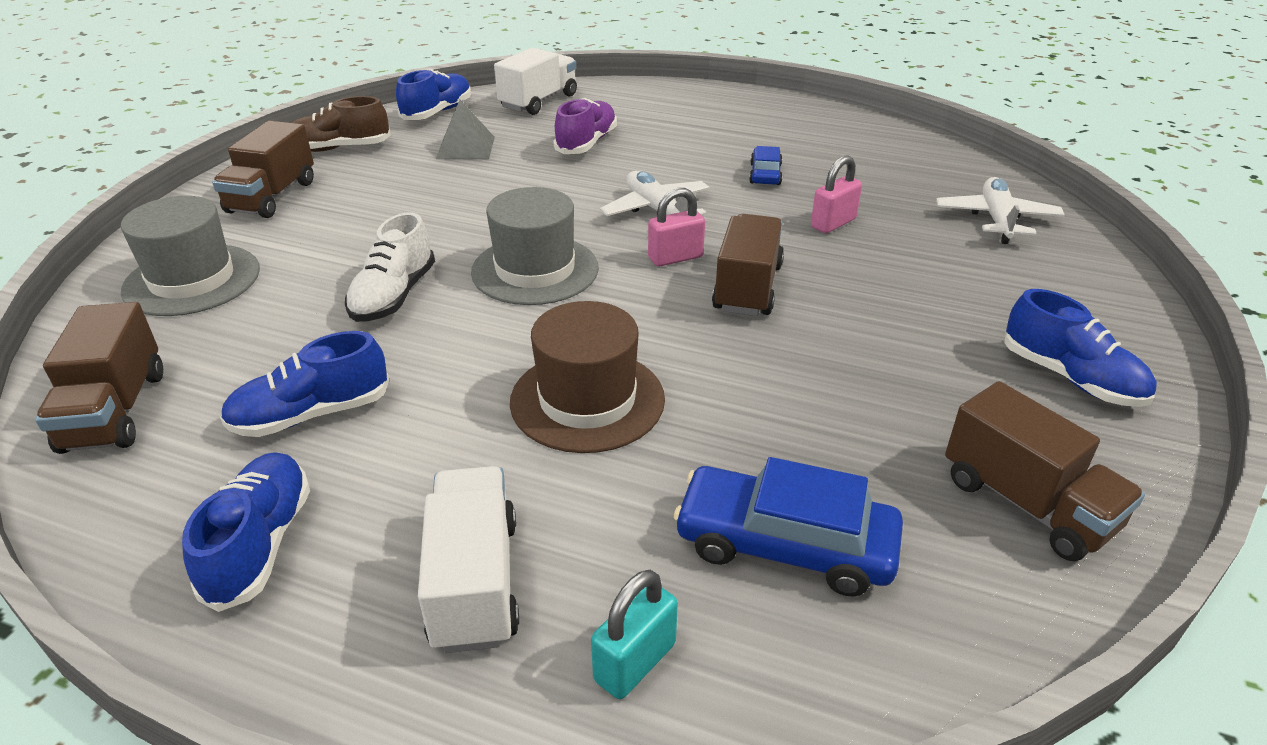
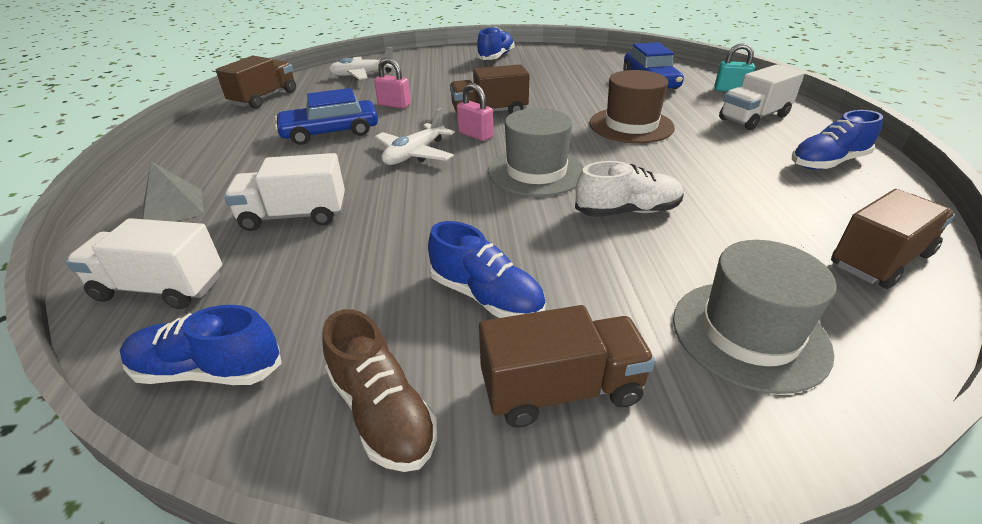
camera: 115 degrees left, 0 degrees up
blue shoe [220,331,389,437] -> blue shoe moved to [428,221,546,318]
grey pyramid [436,100,495,159] -> grey pyramid moved to [143,162,204,222]
purple shoe [553,98,617,154] -> white truck [224,153,345,231]
blue car [749,146,783,185] -> blue car [275,88,378,145], size x1.82
brown truck [945,381,1145,561] -> brown truck moved to [216,56,296,109]

